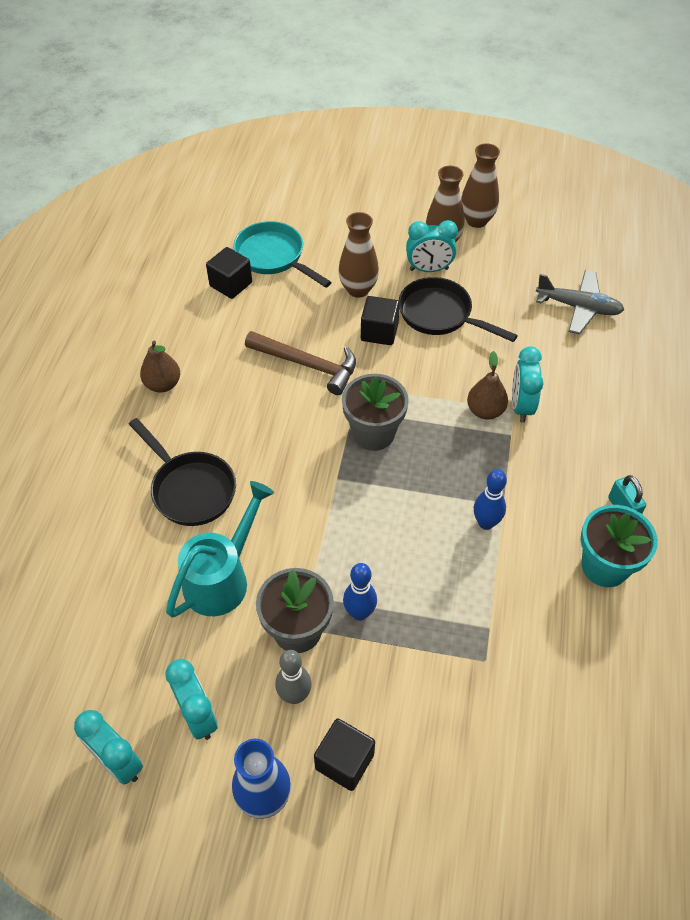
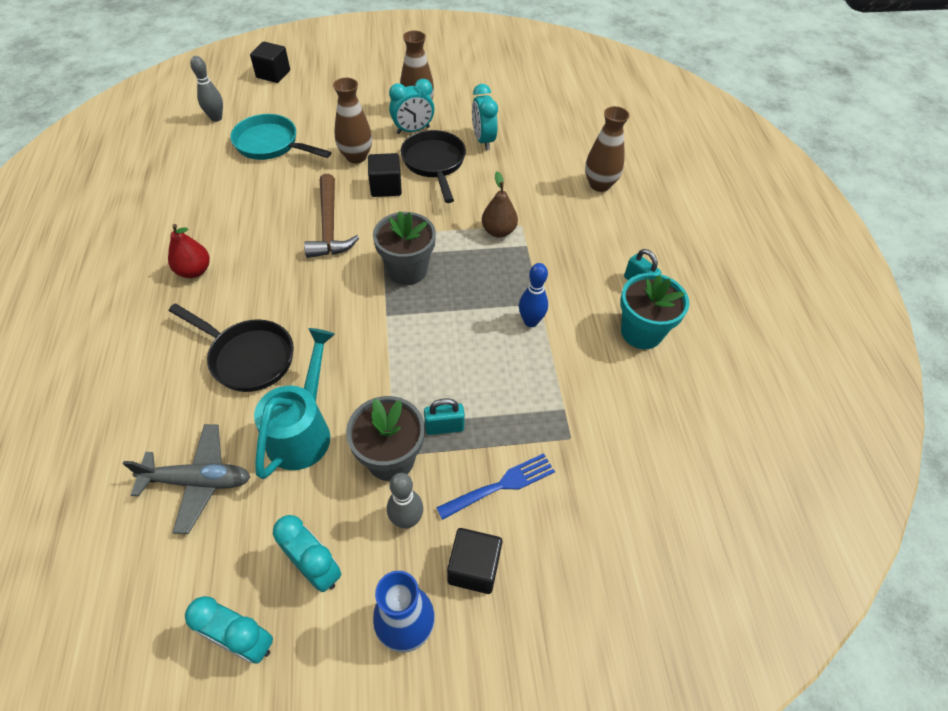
camera: 20 degrees left, 0 degrees up
brown pear [140,341,180,392] -> red pear [168,224,210,278]
black cube [206,247,252,299] -> black cube moved to [250,42,290,83]
brown hammer [245,331,356,395] -> brown hammer turned 75 degrees clockwise [304,174,359,258]
blue bowling pin [343,563,377,621] -> turquoise padlock [424,398,465,435]
black pan [399,277,518,342] -> black pan turned 60 degrees clockwise [401,130,466,203]
brown vase [461,143,500,228] -> brown vase moved to [585,106,629,192]
turquoise clock [512,346,544,423] -> turquoise clock moved to [472,84,498,150]
grey plane [536,270,624,335] -> grey plane moved to [123,424,250,534]
none -> grey bowling pin [190,56,223,122]
none -> blue fork [436,453,555,520]

